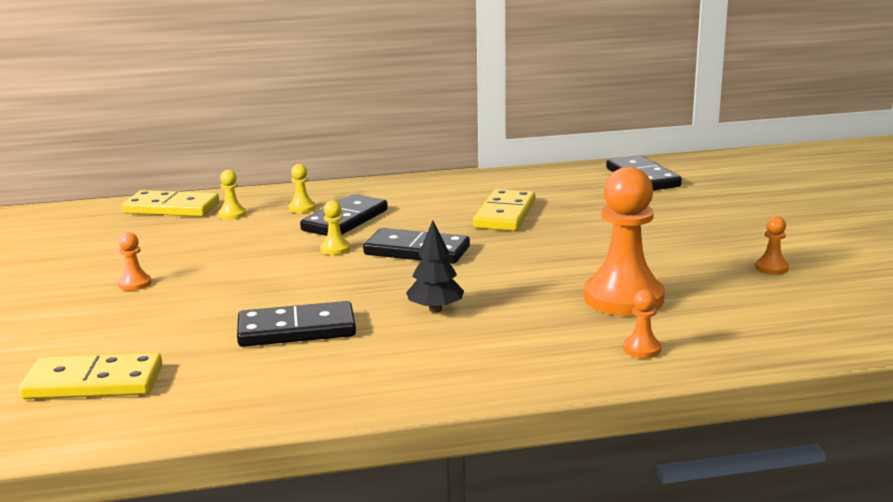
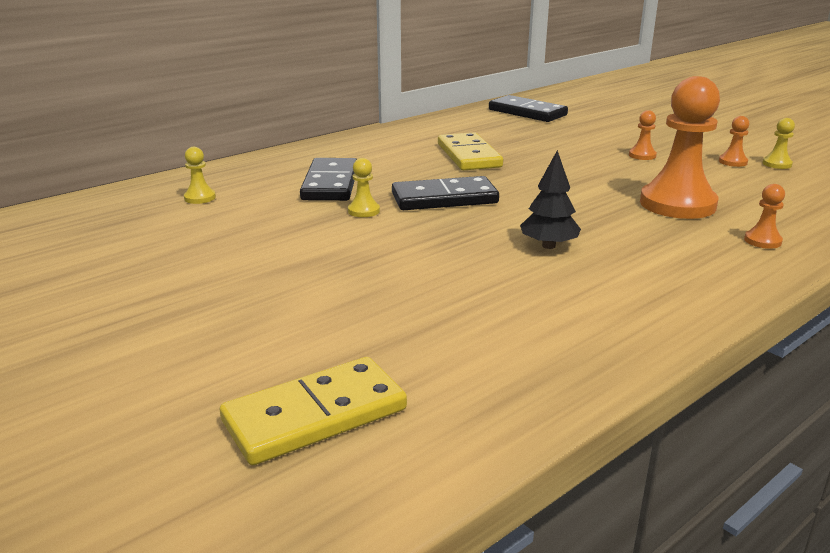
camera: 30 degrees left, 5 degrees up
orange pawn [118,232,151,291] -> orange pawn moved to [629,110,657,160]
yellow domino [122,190,219,217] -> none
black domino [237,301,356,347] -> none
yellow pawn [288,164,316,213] -> yellow pawn moved to [762,118,795,169]

